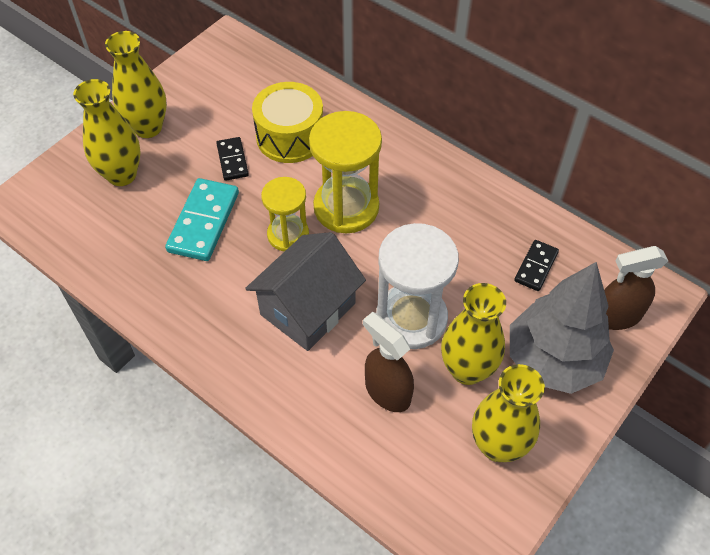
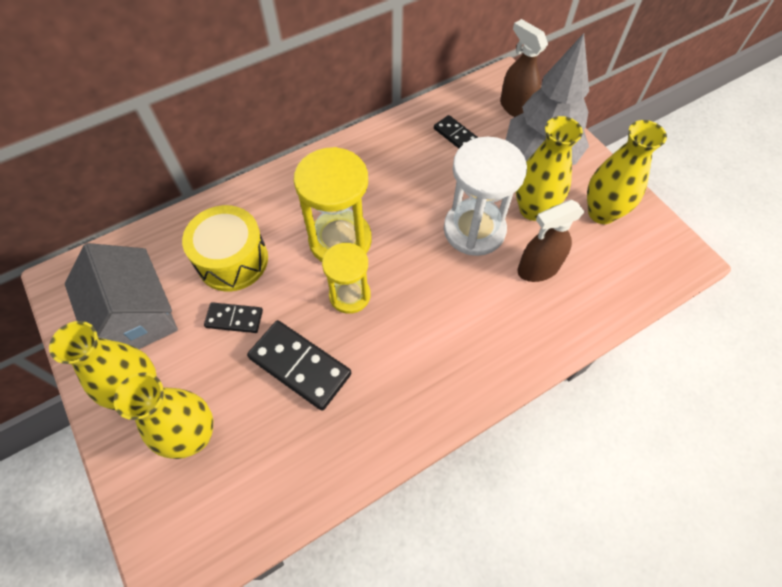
camera: 70 degrees left, 5 degrees up
turquoise domino [165,178,239,261] -> black domino [247,320,351,411]
grey house [245,232,366,351] -> grey house moved to [65,243,178,349]
brown spray bottle [604,246,668,330] -> brown spray bottle turned 135 degrees clockwise [500,19,548,117]

